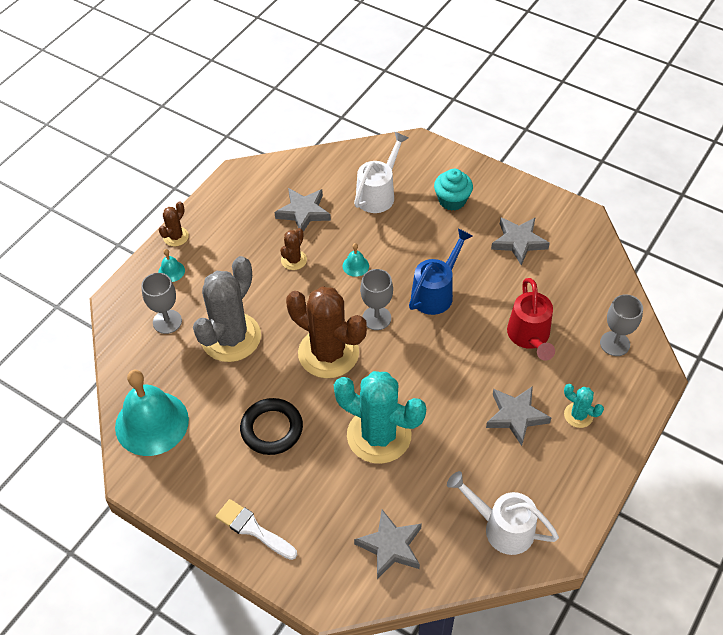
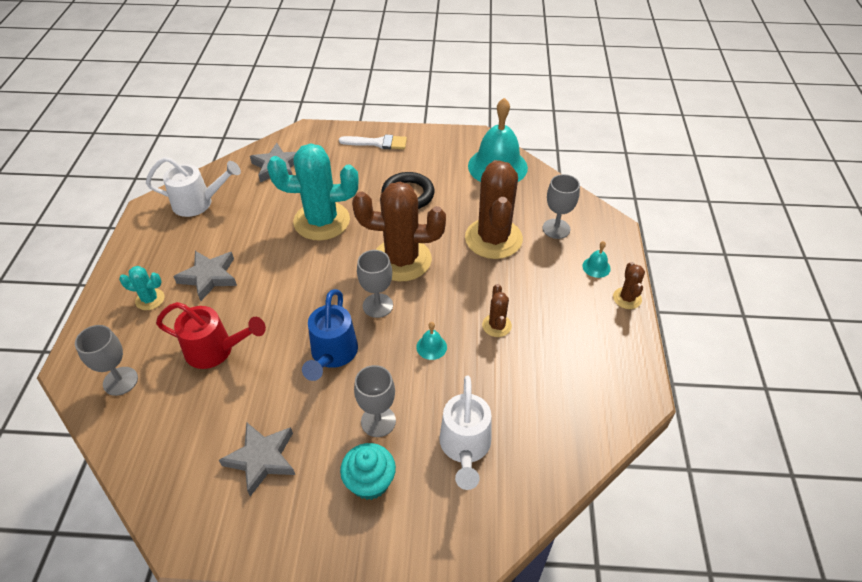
camera: 150 degrees right, 5 degrees down
grey cactus [193,256,261,362] -> brown cactus [465,160,523,259]
grey star [274,188,331,232] -> none
red watering can [507,278,555,360] -> red watering can turned 135 degrees clockwise [156,302,266,369]
none -> grey goblet [354,365,396,437]

